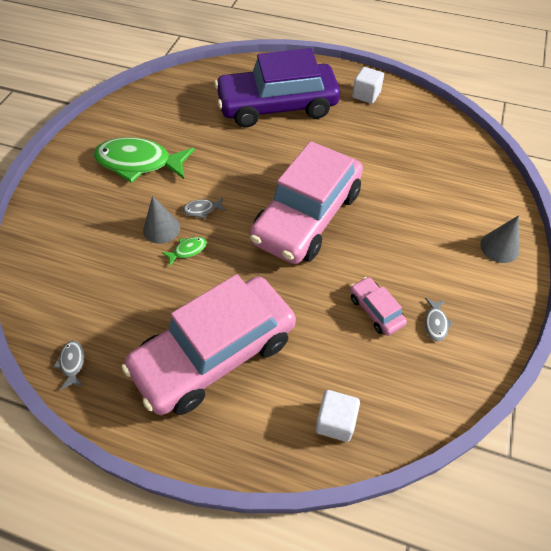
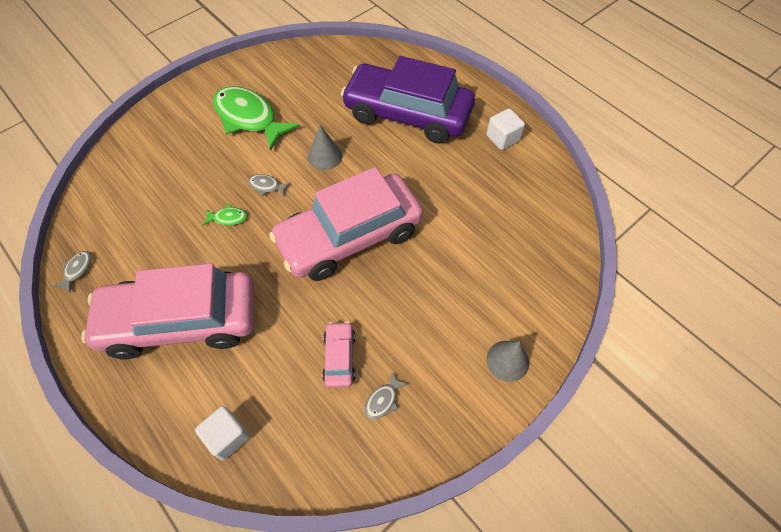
camera: 30 degrees right, 5 degrees up
grey cone [143,196,180,244] -> grey cone moved to [308,125,342,170]

